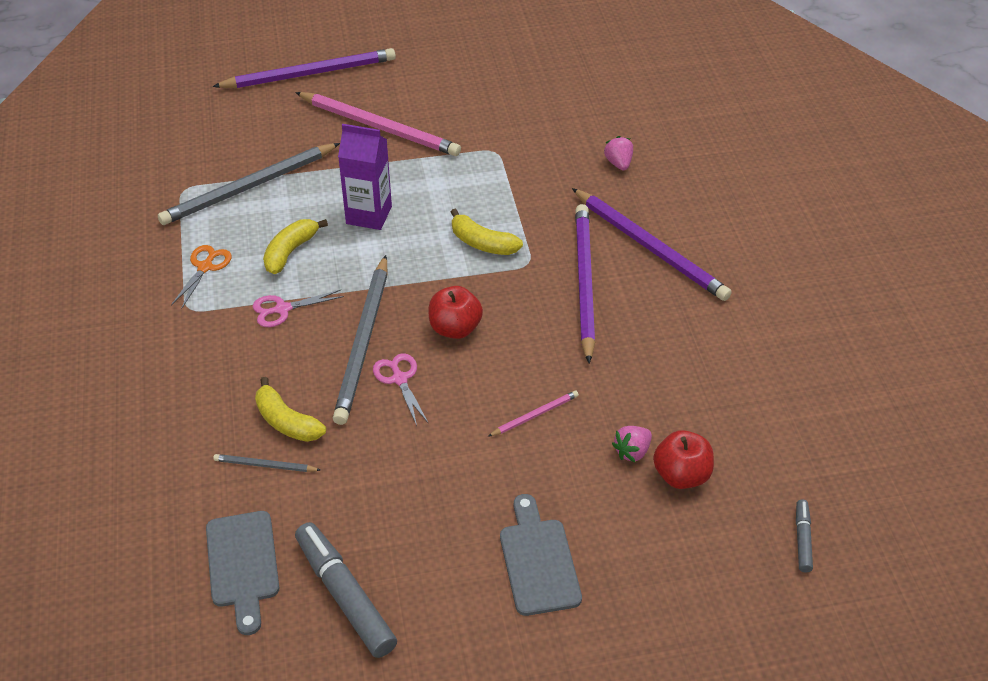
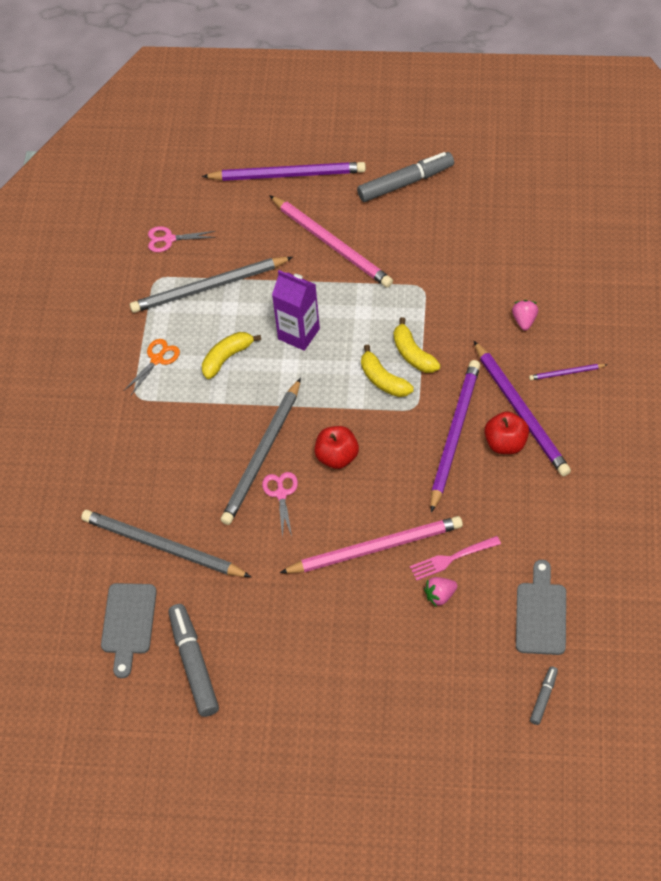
camera: 20 degrees right, 10 degrees up
grey pencil [213,454,320,472] -> grey pencil [81,510,251,577], size x2.24
pink scissors [252,290,344,327] -> pink scissors moved to [148,226,216,252]
yellow banana [255,377,326,442] -> yellow banana moved to [394,317,441,373]
pink pencil [488,391,579,437] -> pink pencil [280,516,463,573], size x2.24
grey cutting board [500,494,582,616] -> grey cutting board moved to [516,560,566,655]
red apple [653,430,714,489] -> red apple moved to [484,411,529,454]
none -> grey marker [357,152,454,202]
none -> pink fork [410,536,501,581]
none -> purple pencil [529,364,607,380]

